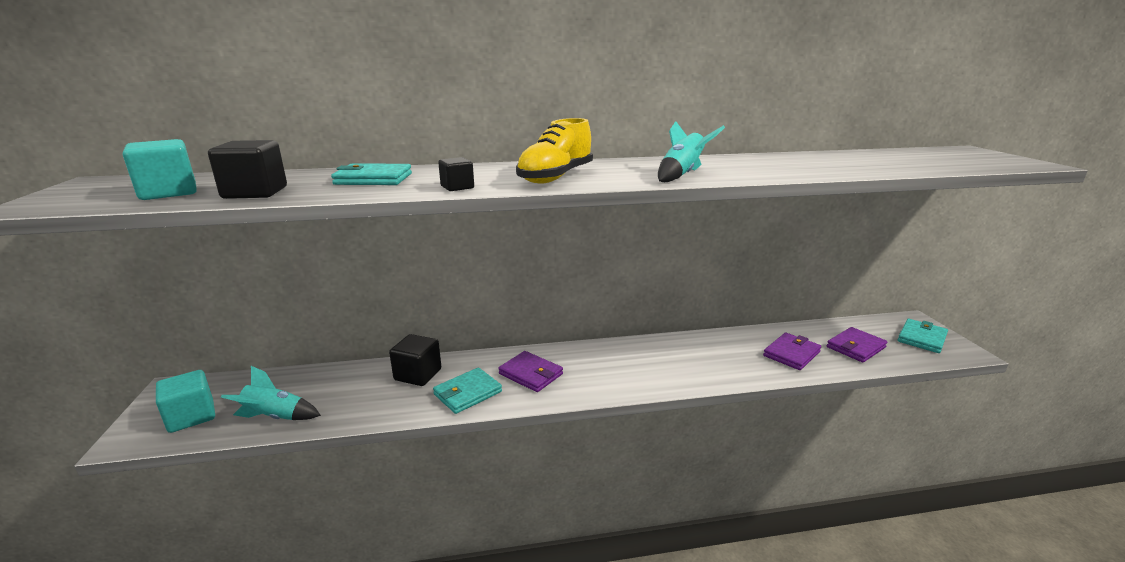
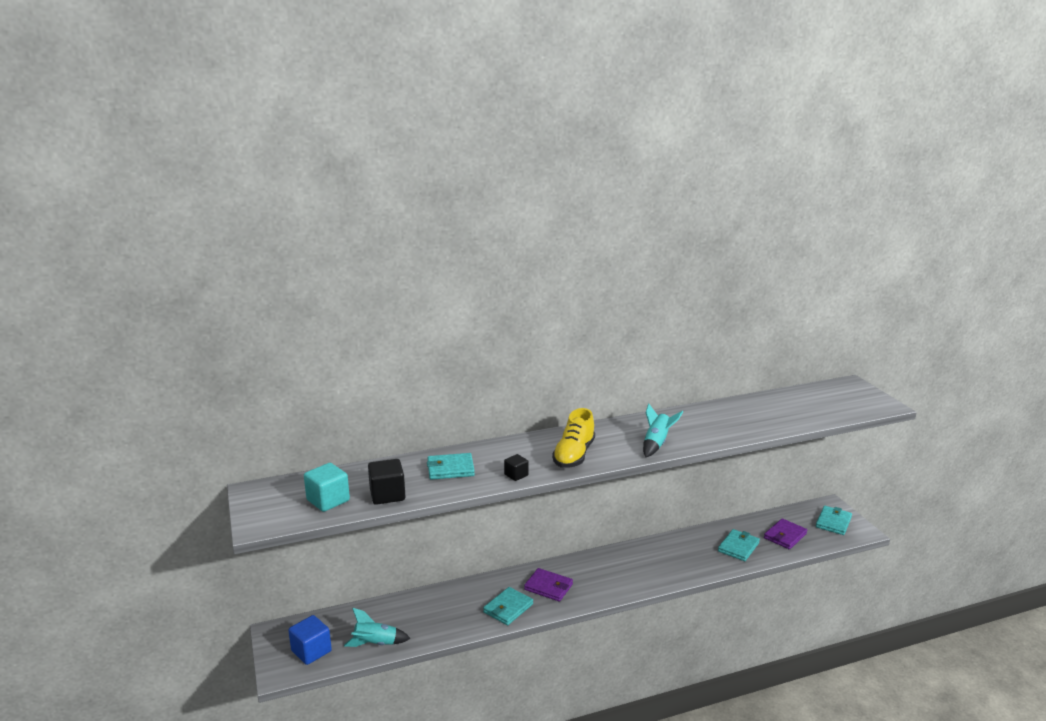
camera: 10 degrees left, 0 degrees up
turquoise cube [156,370,215,433] -> blue cube [288,615,332,665]
black cube [389,334,441,386] -> none
purple wallet [763,333,821,370] -> turquoise wallet [718,529,760,561]

